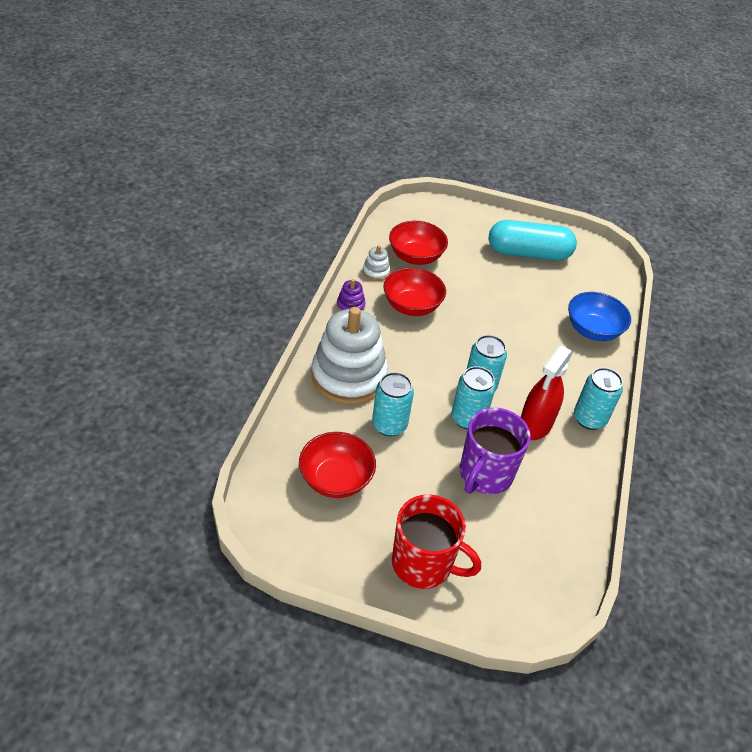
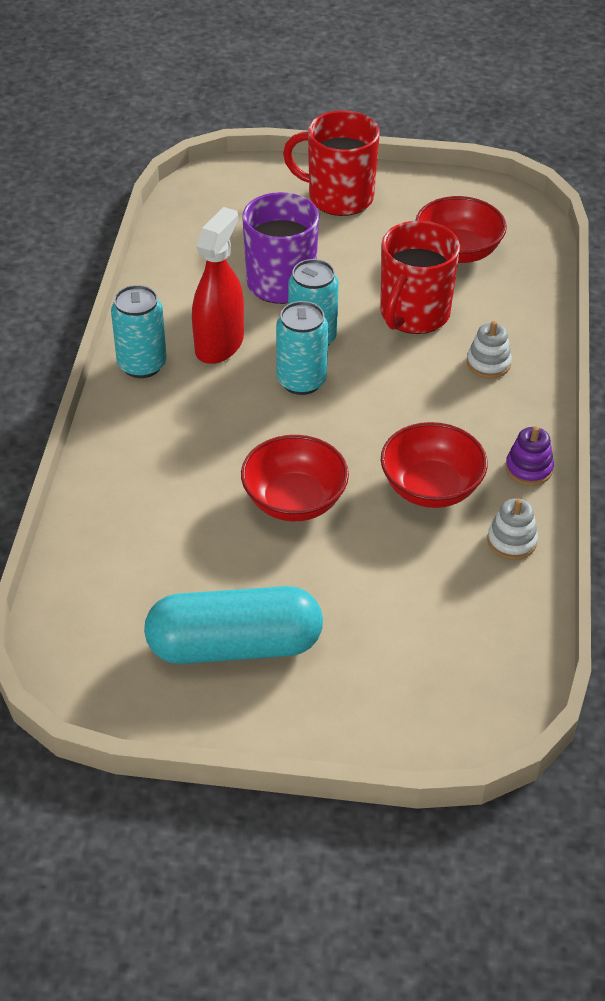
camera: 175 degrees right, 0 degrees up
white stacking toy [312,307,388,404] -> white stacking toy [467,321,512,378], size x0.41
turquoise can [372,372,414,436] -> red mug [380,221,460,334]
red bowl [389,221,448,265] -> red bowl moved to [241,435,349,522]
blue bowl [568,292,631,341] -> none

